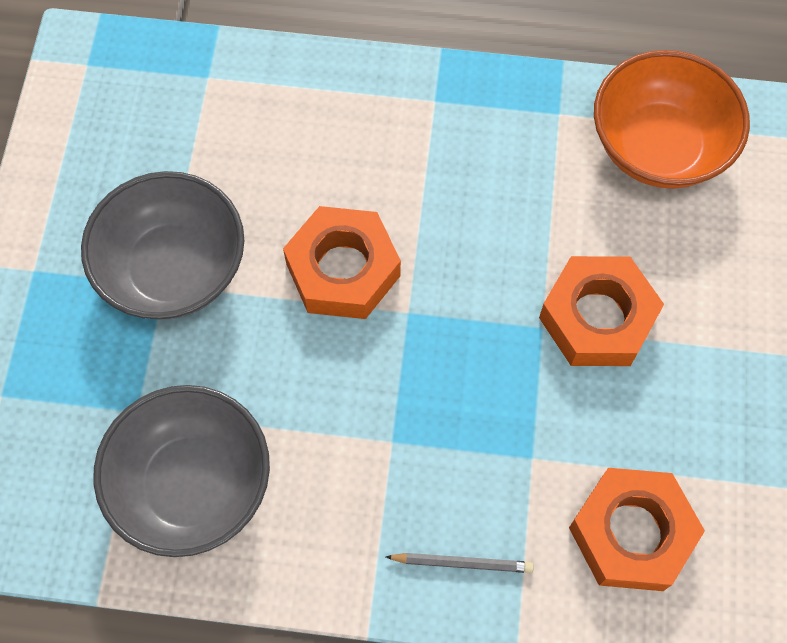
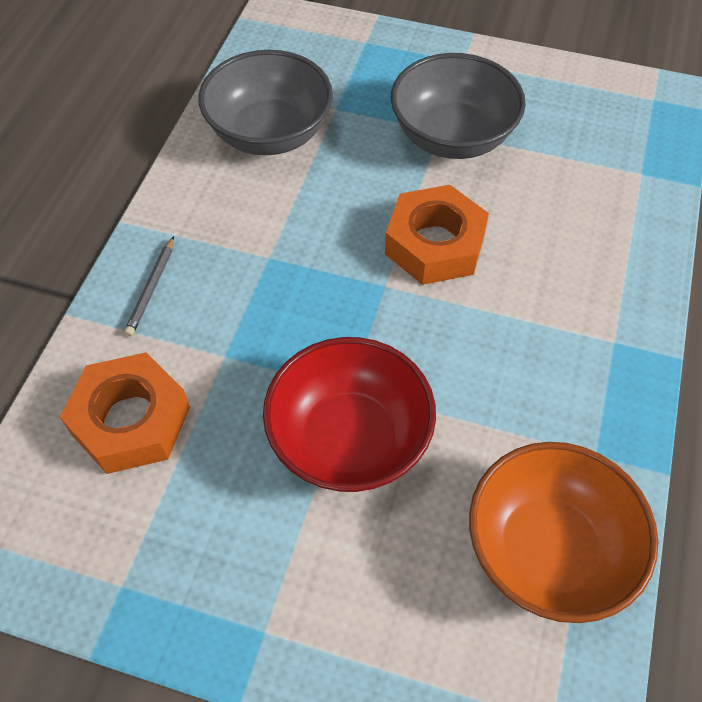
camera: 100 degrees right, 10 degrees down
orange nut [539,256,664,366] -> red bowl [263,337,436,492]

